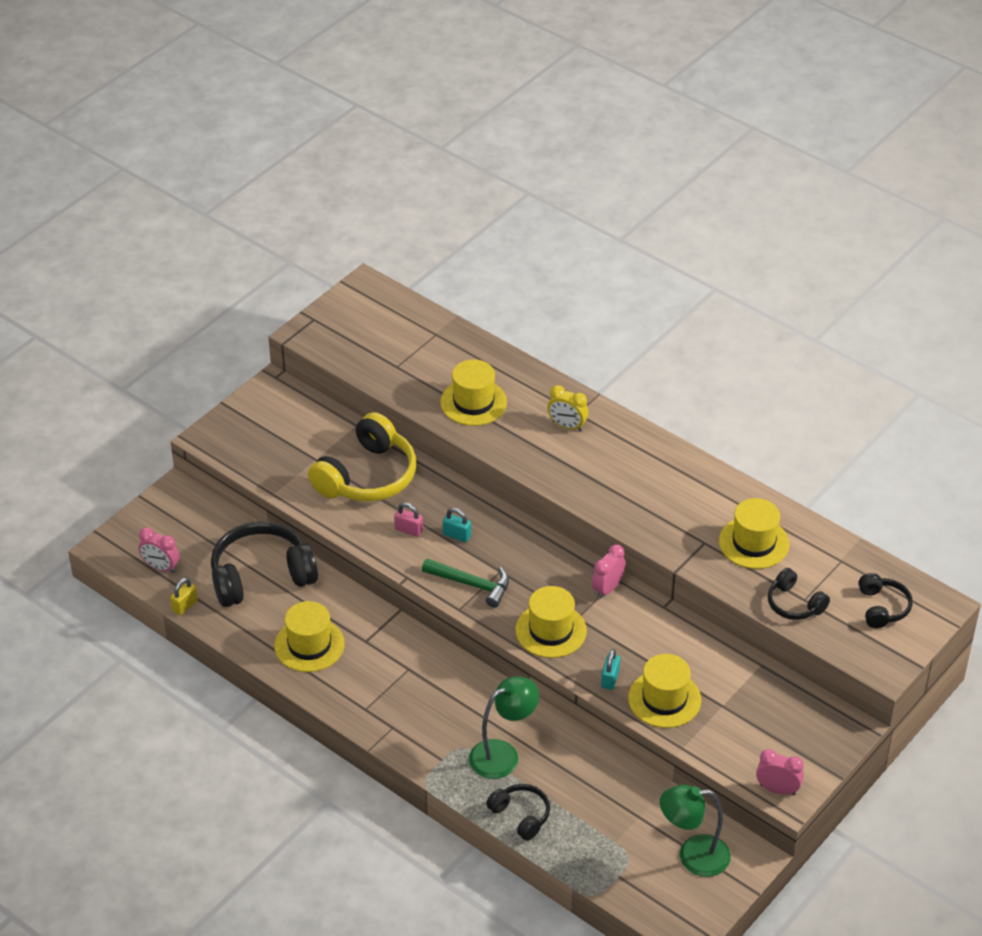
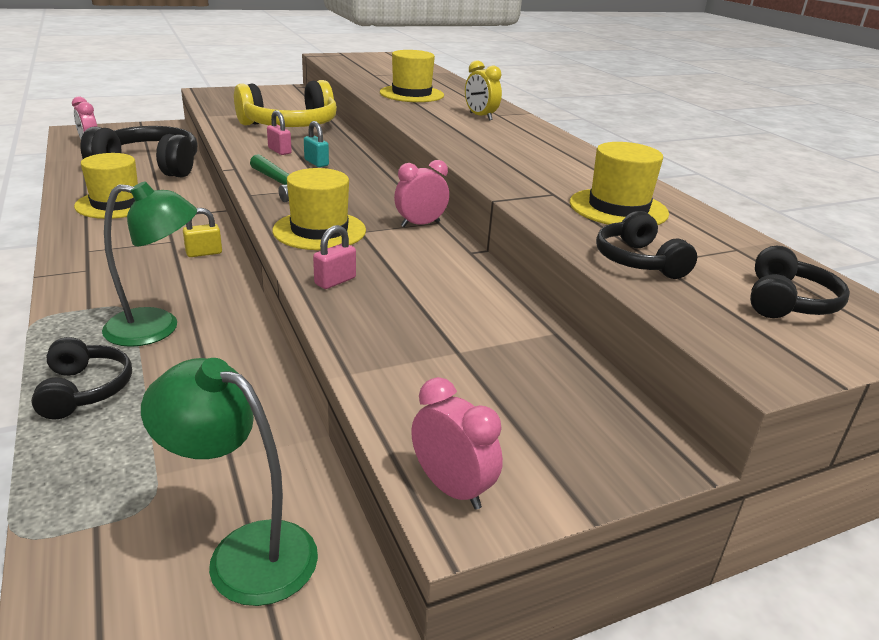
camera: 25 degrees right, 15 degrees down
yellow padlock [170,577,198,615] -> yellow padlock moved to [183,208,222,257]
turquoise padlock [601,649,620,690] -> pink padlock [313,225,356,289]
yellow hat [628,654,701,728] -> none

